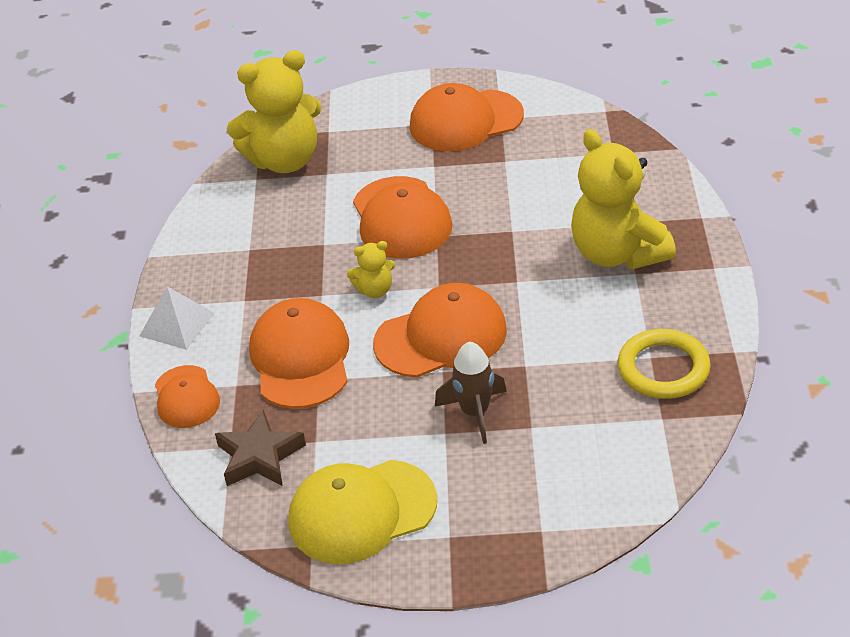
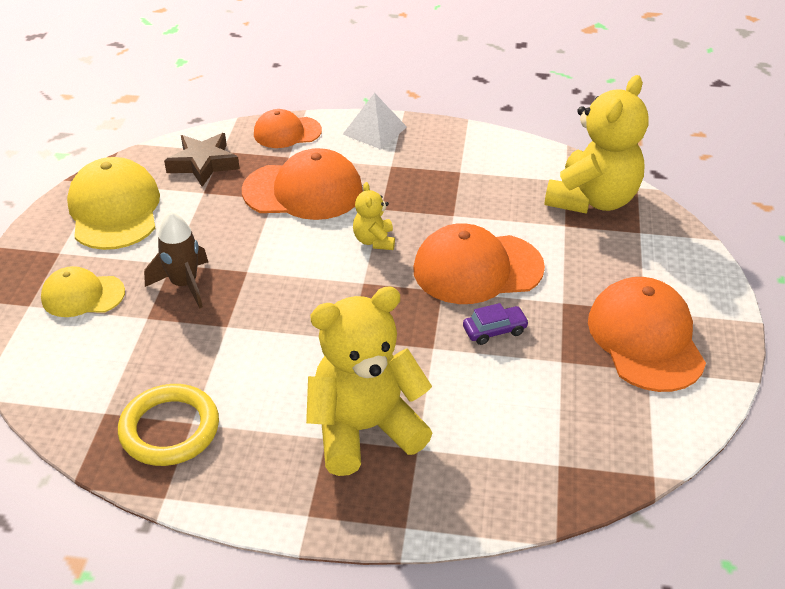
camera: 95 degrees right, 0 degrees up
yellow teddy bear [227,50,322,173] -> yellow teddy bear turned 135 degrees counterclockwise [544,75,649,214]
orange cap [373,283,507,378] -> none
none -> yellow cap [41,266,125,317]
none -> purple car [463,303,529,345]

